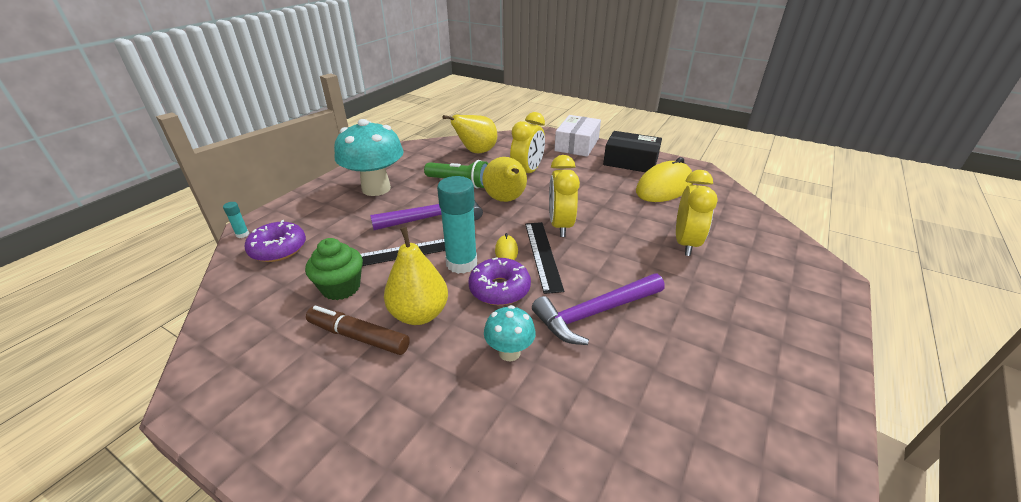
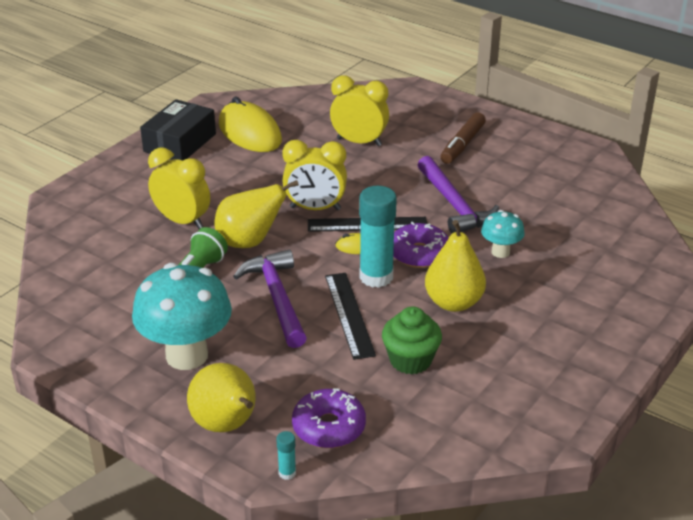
camera: 85 degrees left, 0 degrees up
brown marker [306,306,410,355] -> brown marker moved to [441,112,486,164]
yellow pear [442,114,497,153] -> yellow pear moved to [187,363,256,432]
white box [555,115,601,157] -> none

